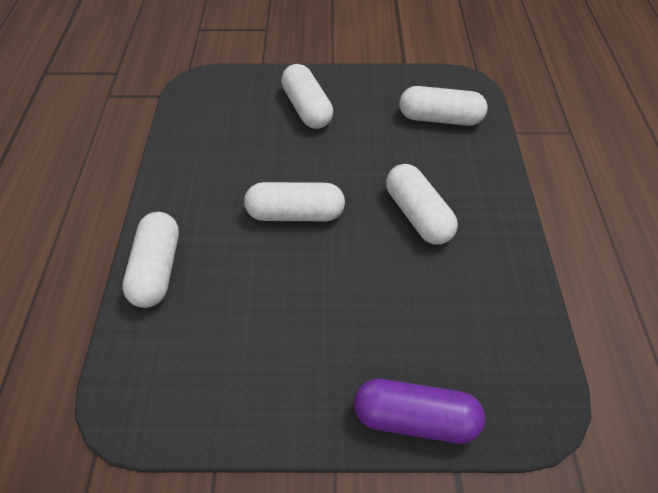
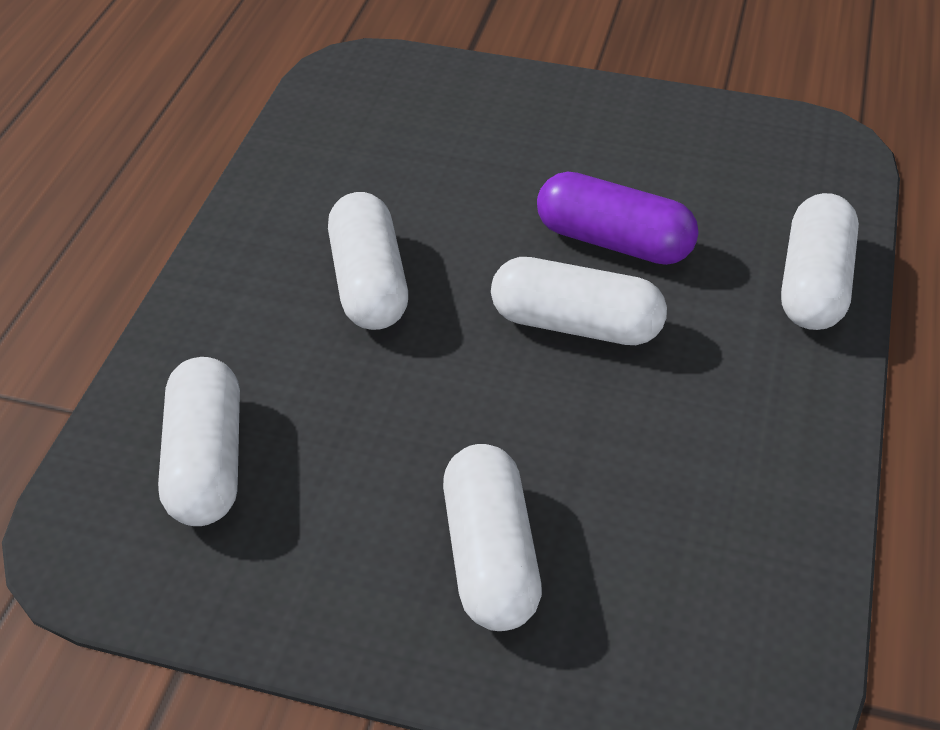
camera: 165 degrees left, 5 degrees down
purple capsule [354,379,485,443] -> purple capsule moved to [537,171,699,265]
white capsule [399,86,487,126] -> white capsule turned 60 degrees clockwise [158,357,240,526]

